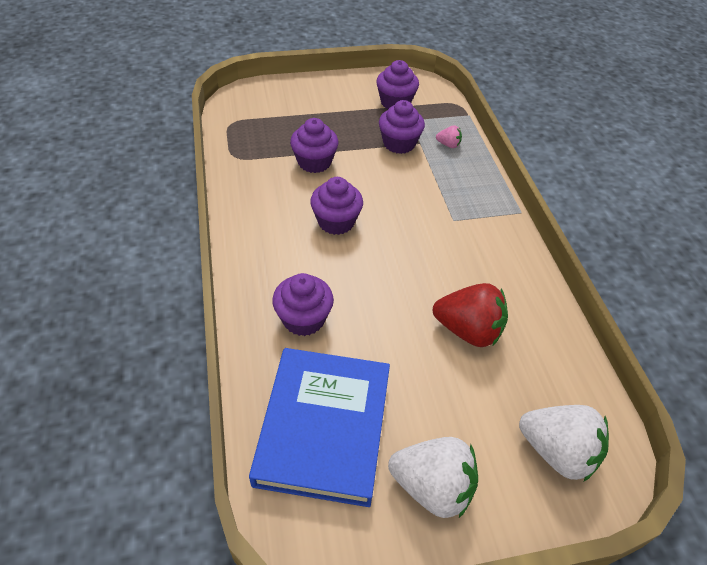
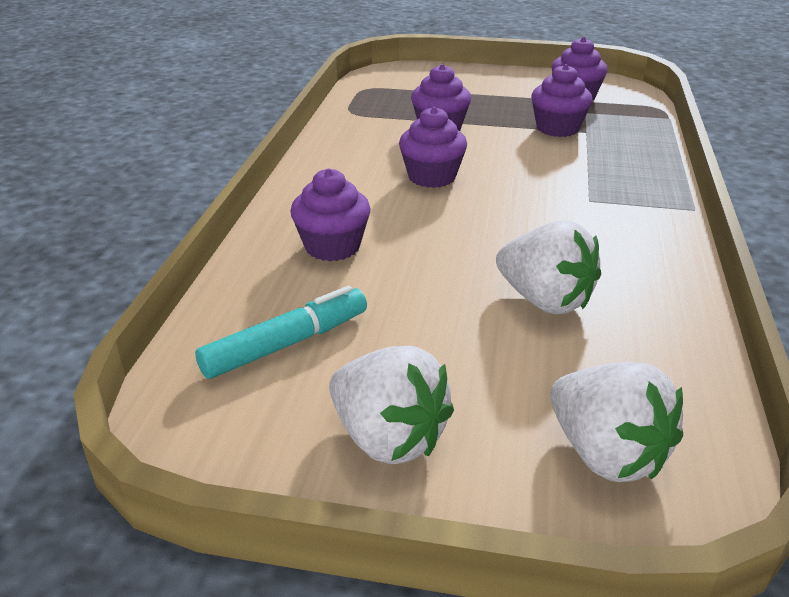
camera: 25 degrees right, 15 degrees down
blue book [249,348,390,507] -> turquoise marker [195,286,367,379]
red strawberry [433,283,508,347] -> white strawberry [496,220,601,314]
pink strawberry [436,125,462,148] -> none

